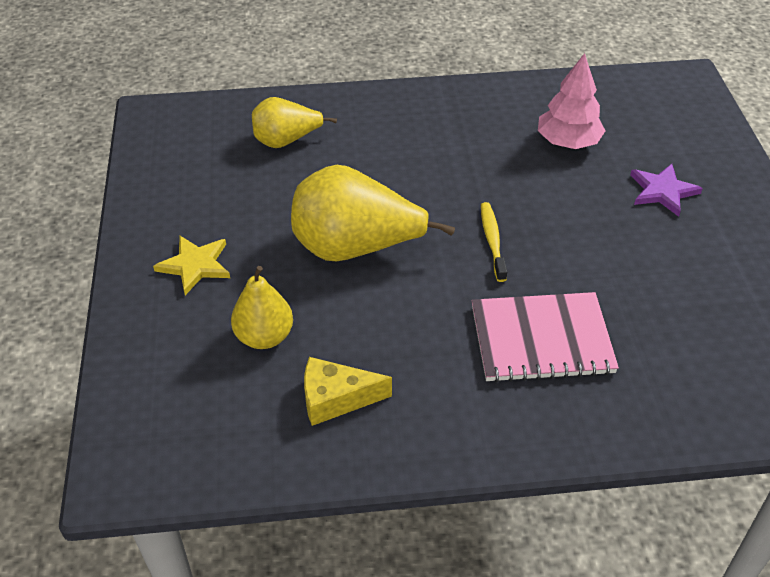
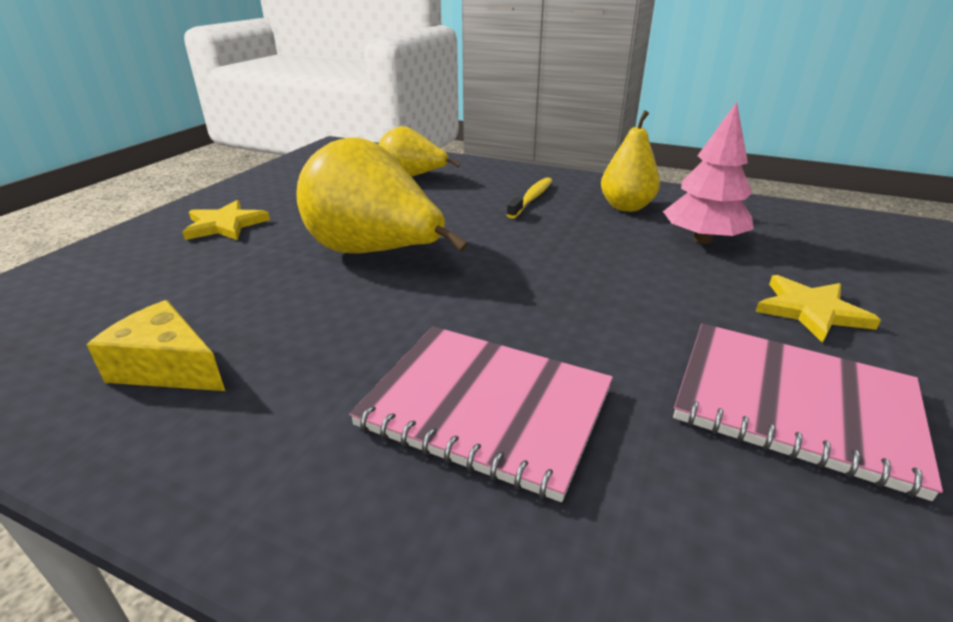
camera: 30 degrees right, 15 degrees down
yellow pear [231,266,293,349] -> yellow pear moved to [601,111,660,212]
yellow toothbrush [481,202,507,282] -> yellow toothbrush moved to [507,177,552,219]
purple star [630,164,703,217] -> yellow star [755,275,881,343]
none -> pink notebook [673,323,943,501]

